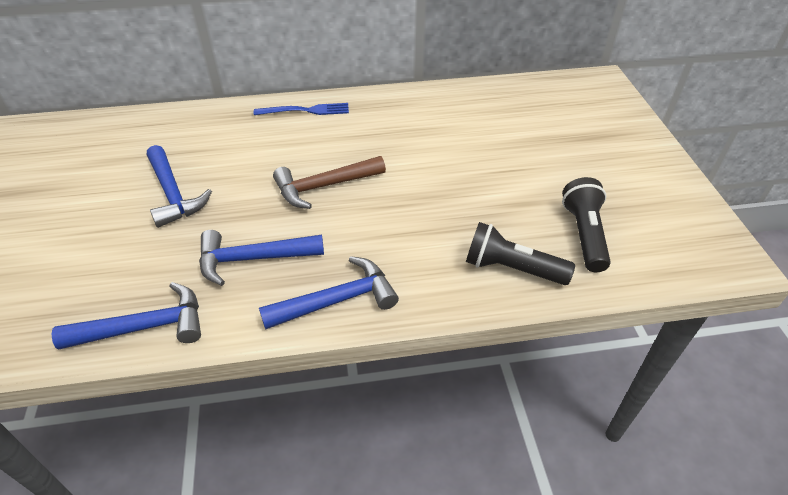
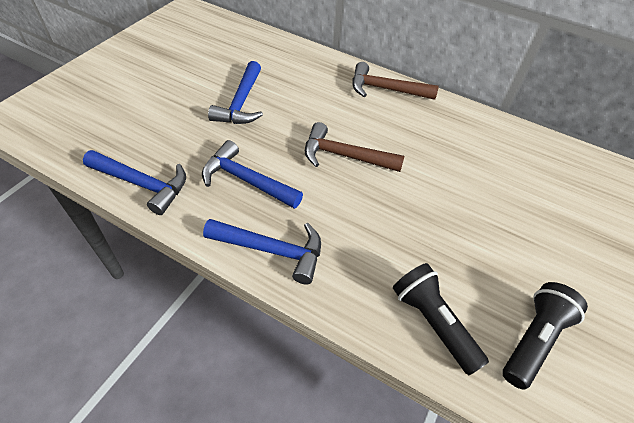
camera: 35 degrees right, 5 degrees up
blue fork [254,103,349,115] -> brown hammer [352,62,439,100]

